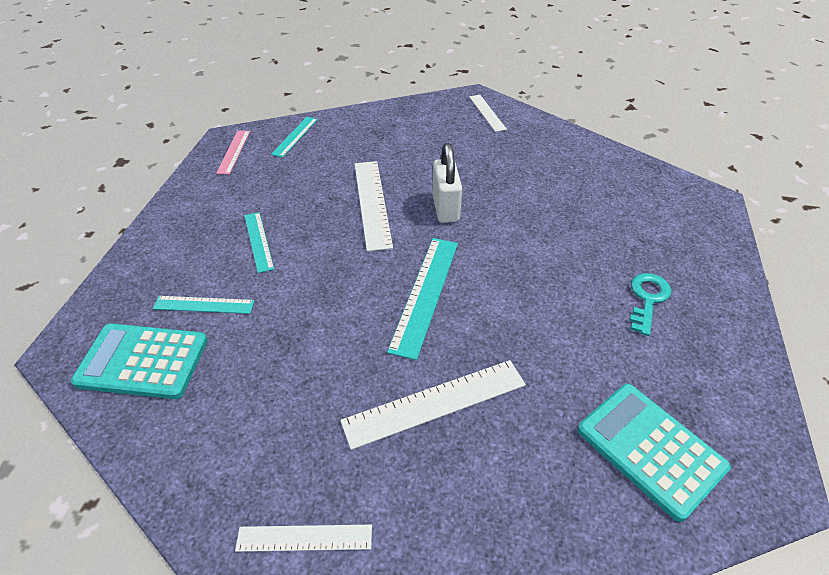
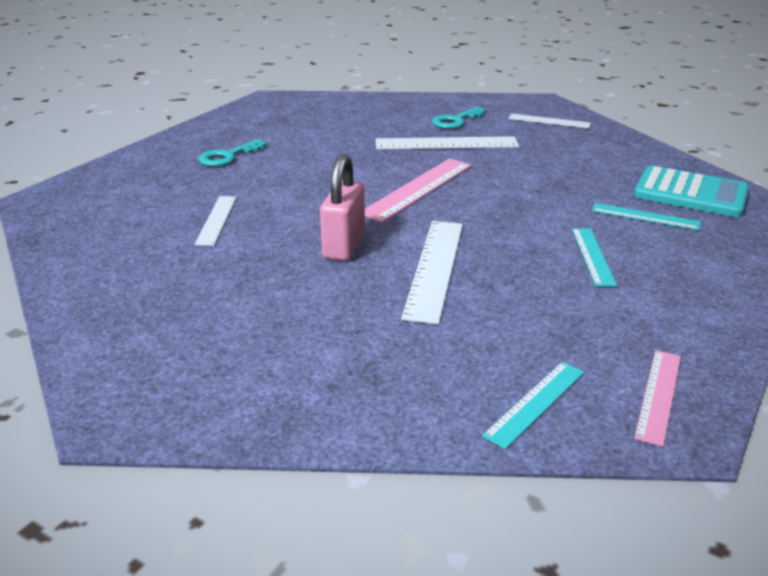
camera: 160 degrees left, 15 degrees down
turquoise ruler [387,238,458,360] -> pink ruler [365,158,472,222]
white padlock [432,143,462,223] -> pink padlock [320,154,365,261]
white ruler [469,95,507,132] -> white ruler moved to [195,196,237,246]
turquoise calculator [577,384,731,522] -> none
none -> turquoise key [432,106,487,129]

